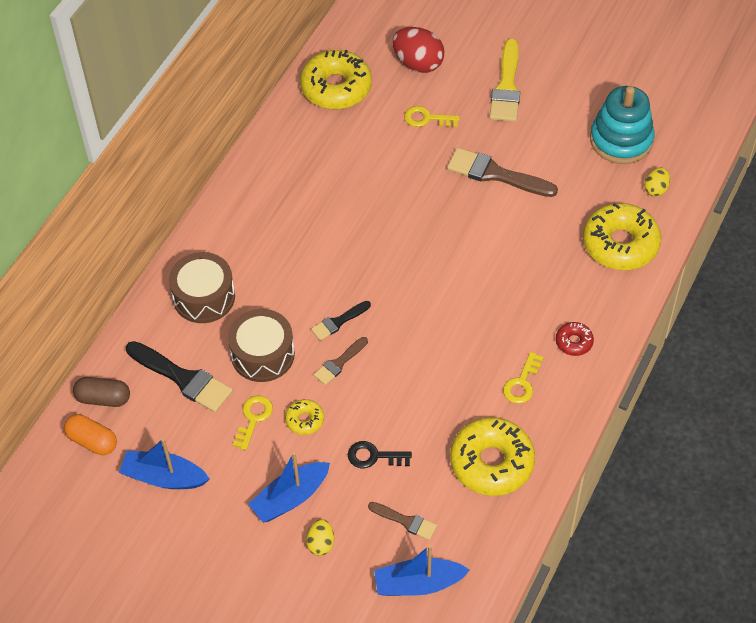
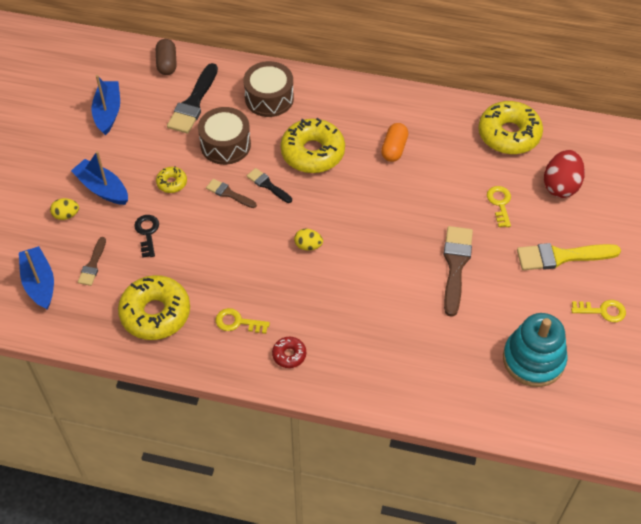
camera: 75 degrees right, 0 degrees up
orange capsule [64,414,117,455] -> orange capsule moved to [381,123,408,162]
yellow key [233,395,273,450] -> yellow key moved to [571,300,626,322]
yellow donut [583,203,661,270] -> yellow donut moved to [280,118,345,173]
yellow egg [644,167,670,197] -> yellow egg moved to [294,229,323,251]

